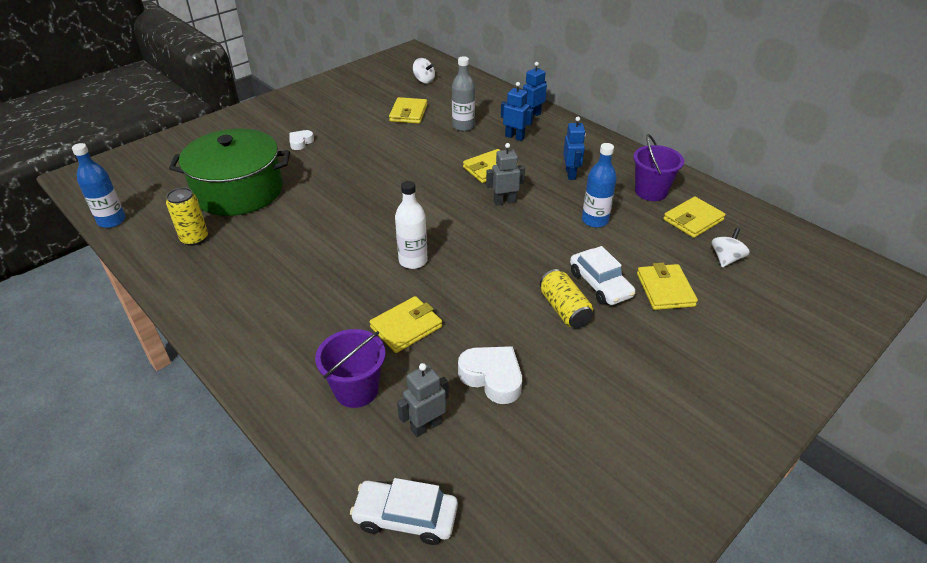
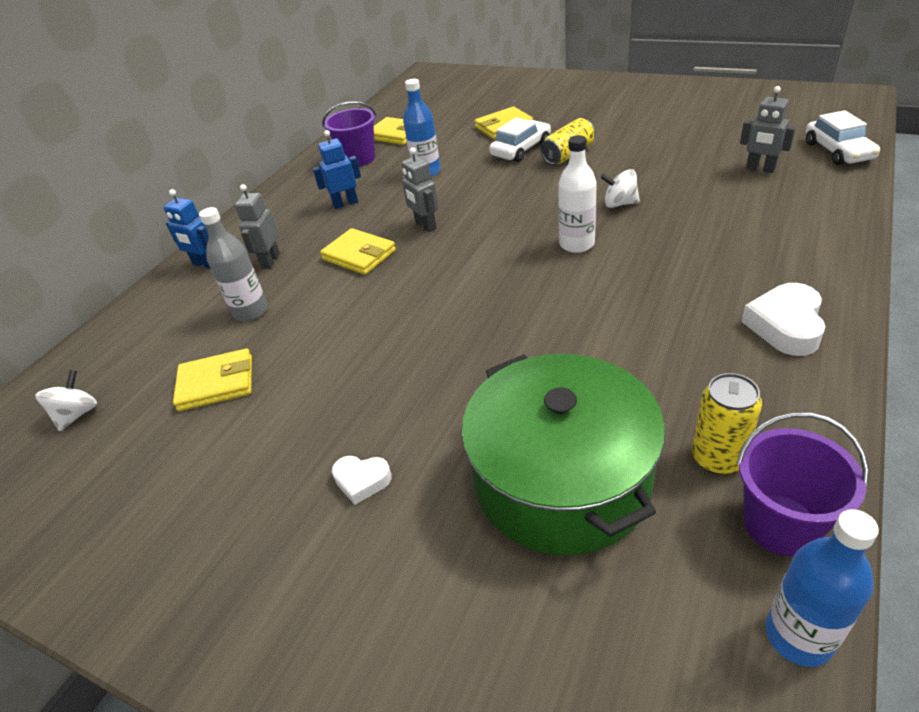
camera: 105 degrees left, 0 degrees up
purple bucket [315,329,385,408] -> purple bucket moved to [736,412,869,556]
yellow wallet [370,296,442,353] -> none
white heart [458,346,522,404] -> white heart moved to [741,283,825,356]
blue robot [501,82,533,141] -> grey robot [235,184,280,269]
white spinning top [712,228,750,268] -> white spinning top moved to [600,169,640,208]

